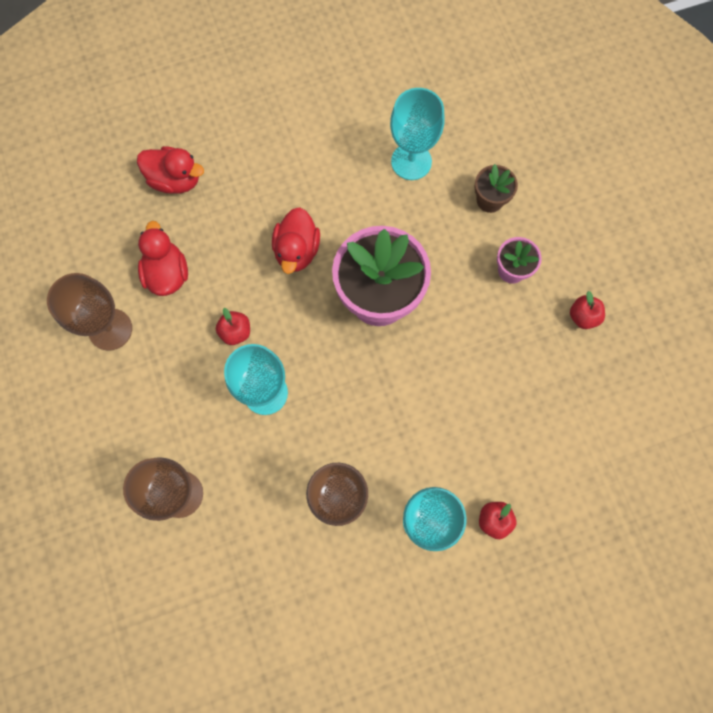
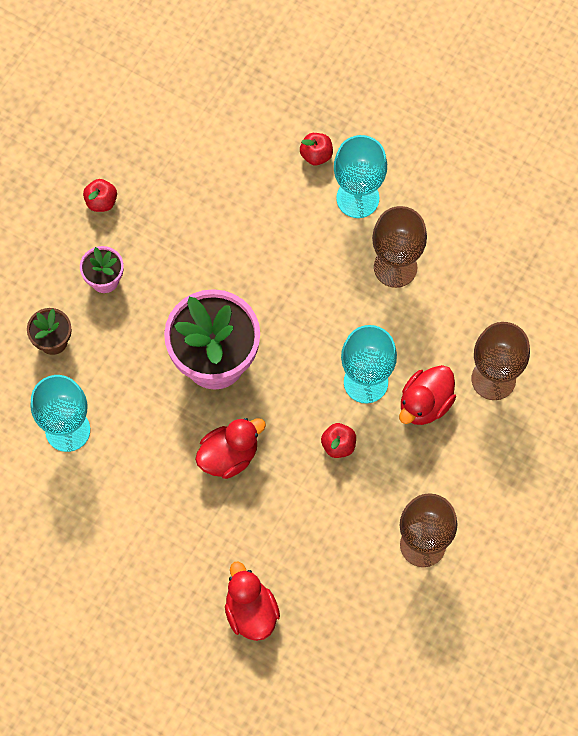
camera: 130 degrees left, 5 degrees down
red duck [138,221,188,296] -> red duck moved to [399,365,456,425]

